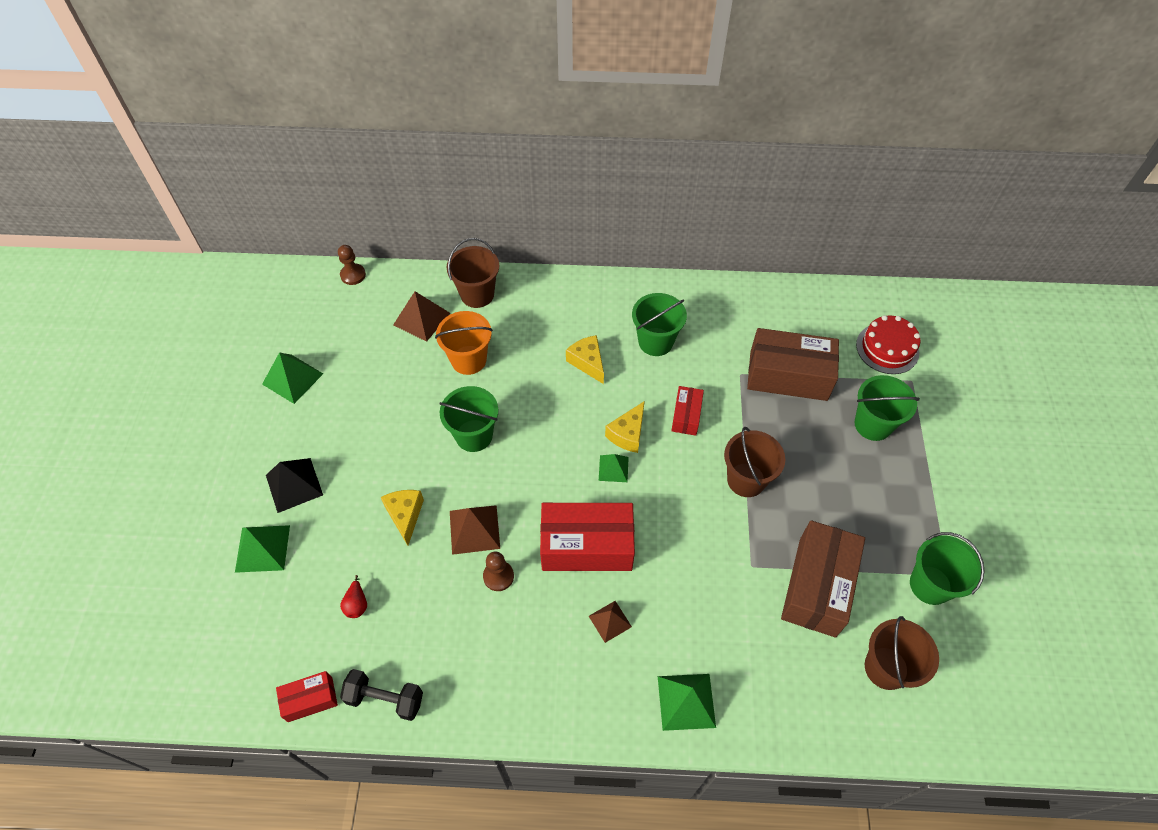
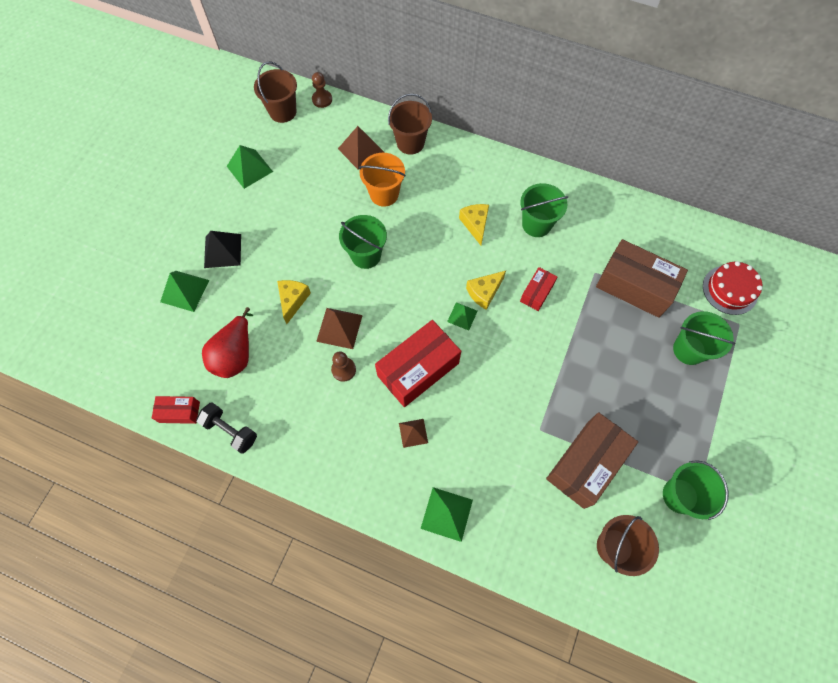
camera: 20 degrees right, 10 degrees up
red pear [340,575,367,618] -> red pear [202,307,253,378], size x2.22
red box [540,503,635,571] -> red box turned 60 degrees counterclockwise [375,320,461,407]
brown bucket [724,427,785,497] -> brown bucket moved to [254,61,297,123]

